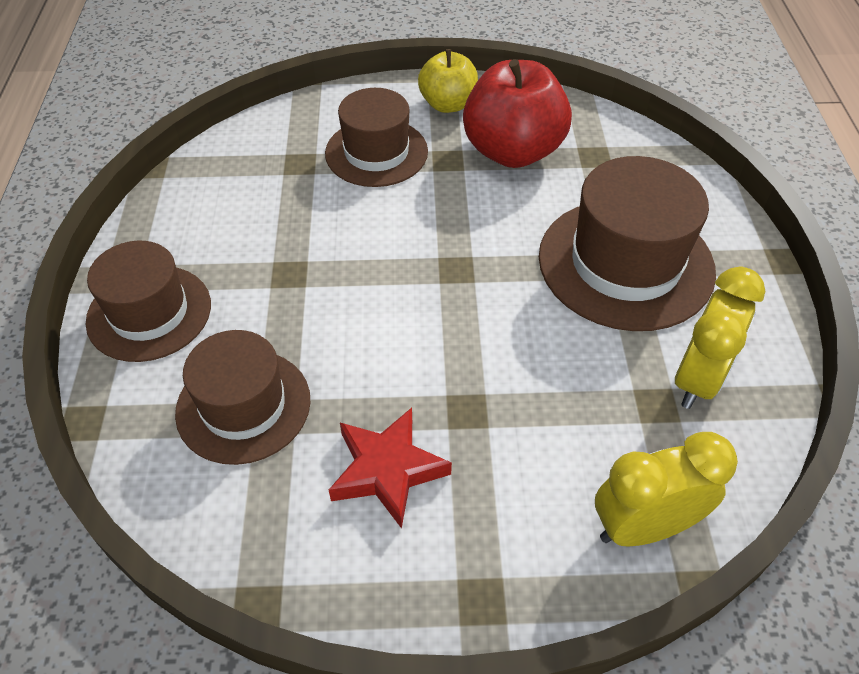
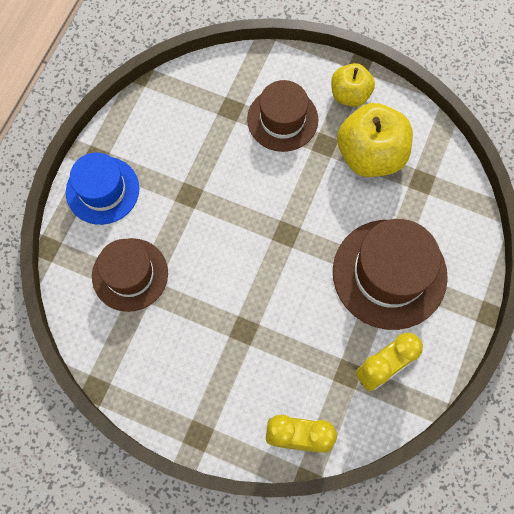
camera: 25 degrees right, 20 degrees up
brown hat [86,241,211,362] -> blue hat [66,152,139,225]
red star [329,408,452,529] -> none
red apple [463,59,572,168] -> yellow apple [337,103,413,177]

